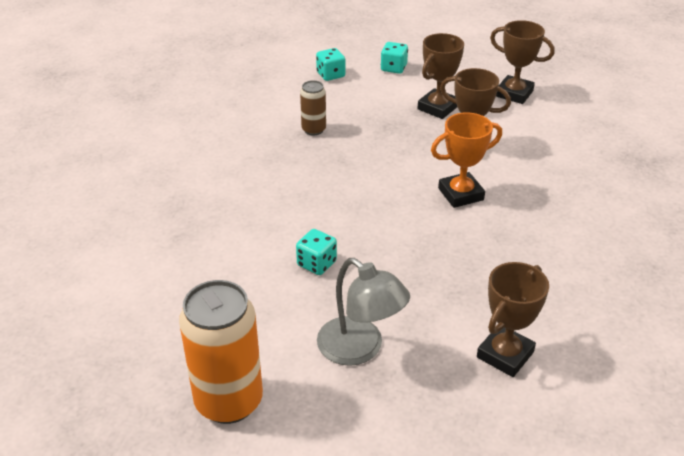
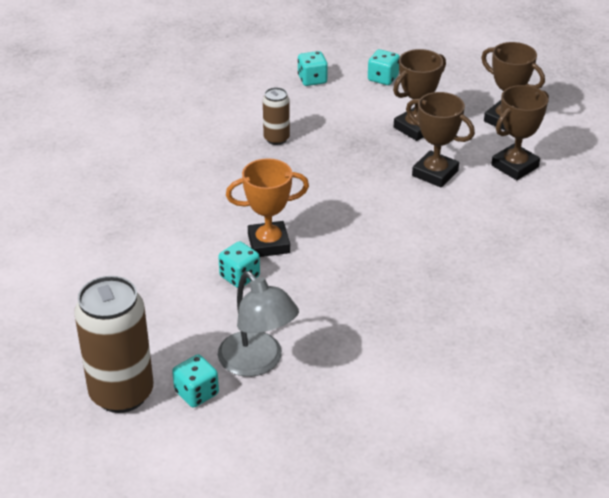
camera: 10 degrees right, 0 degrees up
orange can [179,280,263,424] -> brown can [74,276,153,413]
orange trophy [431,112,502,208] -> orange trophy moved to [226,158,309,257]
brown trophy [477,262,549,377] -> brown trophy moved to [491,85,549,180]
none -> turquoise dice [172,354,219,408]

